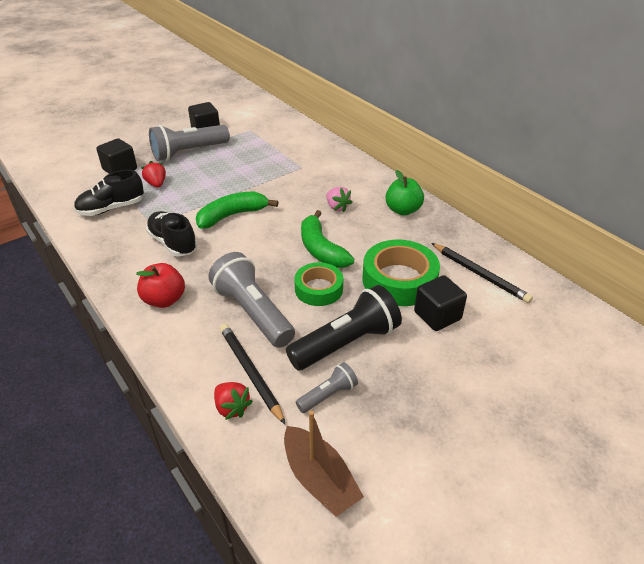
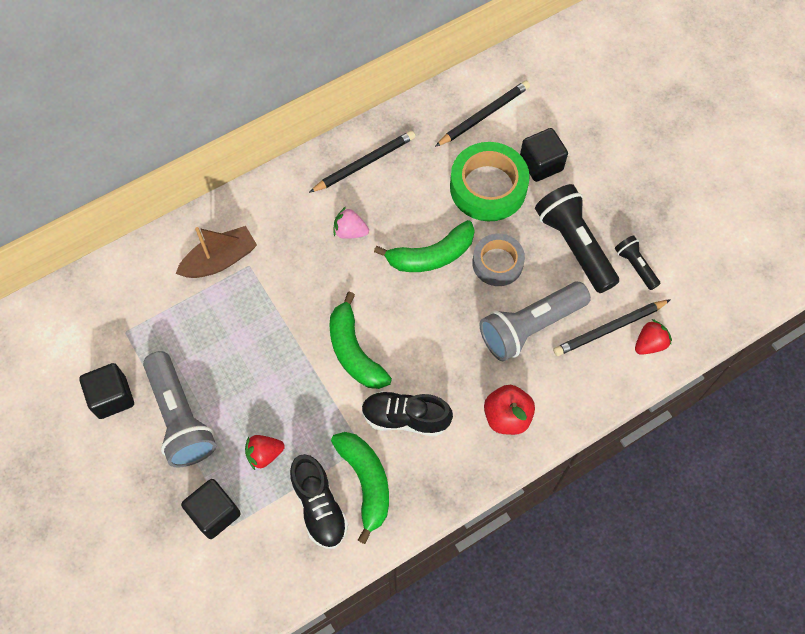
camera: 85 degrees left, 25 degrees up
black shoe [146,211,197,256] -> black shoe turned 45 degrees clockwise [362,391,453,436]
brown boat [284,411,364,517] -> brown boat moved to [176,226,257,278]
green tape [294,262,343,306] -> grey tape [472,234,525,286]
grey flashlight [296,362,358,413] -> black flashlight [615,235,661,290]
pink strawberry [327,187,352,212] -> pink strawberry turned 135 degrees counterclockwise [334,207,369,239]
green apple [385,170,424,216] -> black pencil [309,131,416,193]
none -> green banana [331,432,389,544]

